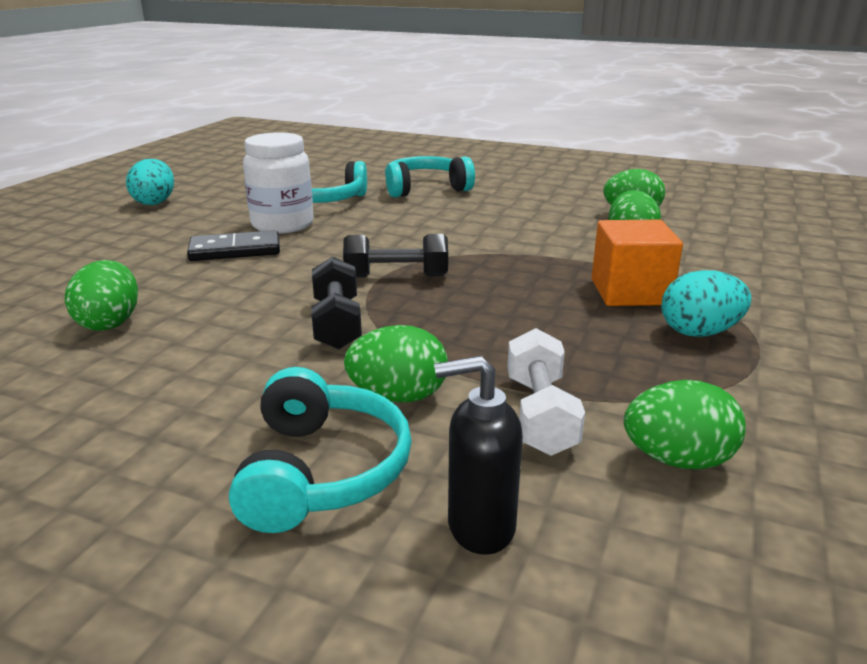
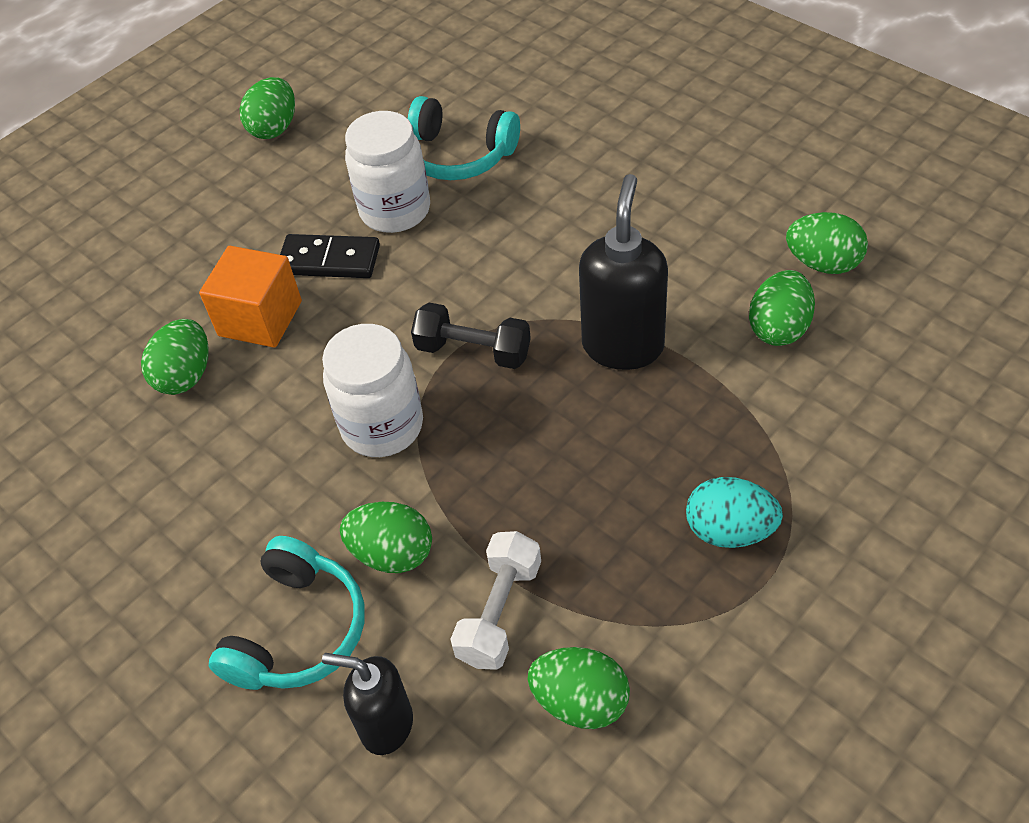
camera: 25 degrees right, 25 degrees up
turquoise egg [126,159,174,205] -> green egg [240,77,295,139]
black dumbbell [312,257,362,350] -> white jar [322,324,423,457]
turquoise headphones [385,156,475,198] -> none
orange cube [591,220,683,306] -> orange cube moved to [199,246,302,348]
none -> black soap dispenser [579,174,668,370]

